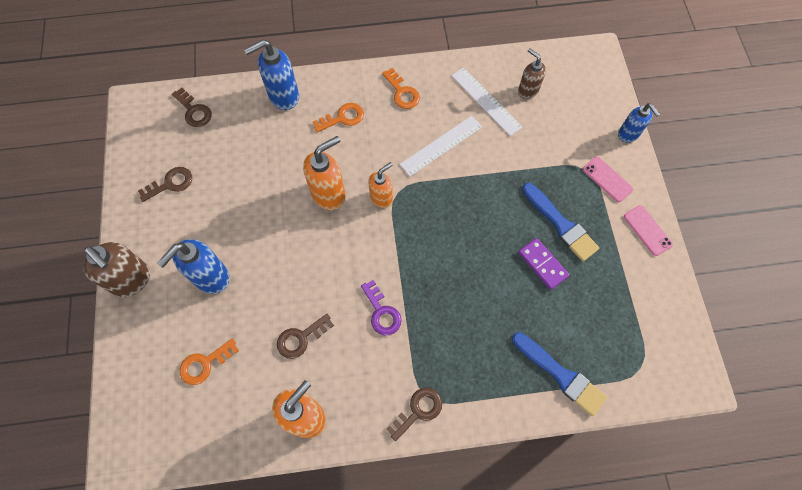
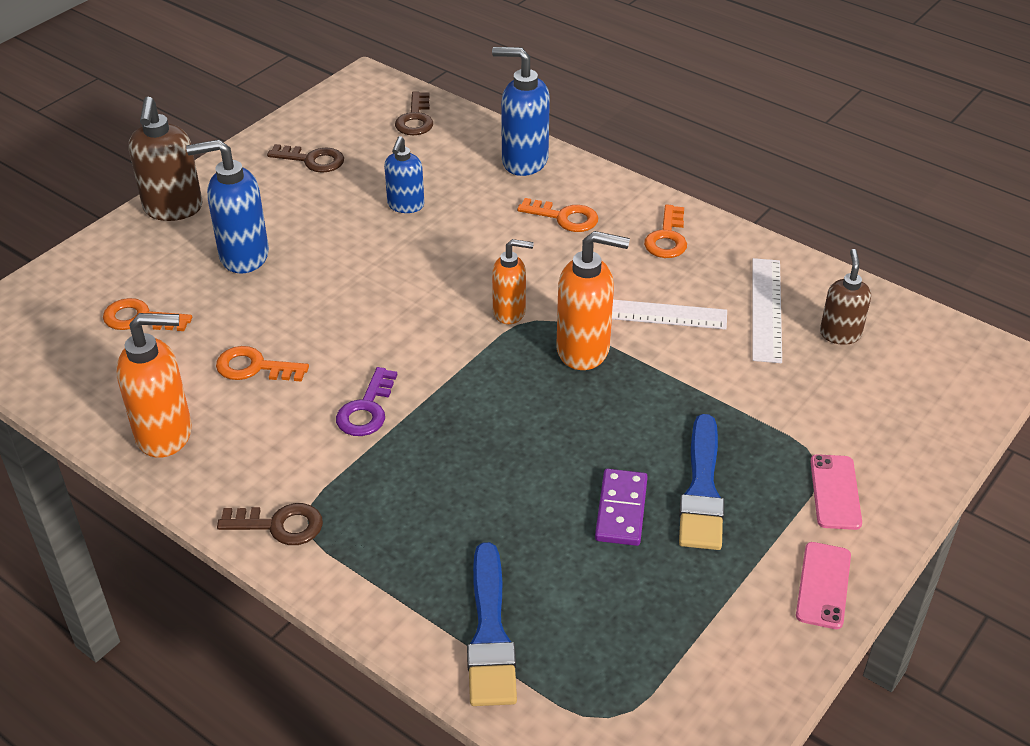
camera: 45 degrees right, 25 degrees down
brown key [277,314,334,359] -> orange key [216,346,309,382]
orange soap dispenser [303,136,346,210] -> orange soap dispenser moved to [556,231,630,370]
blue soap dispenser [618,103,660,143] -> blue soap dispenser moved to [384,136,424,213]

